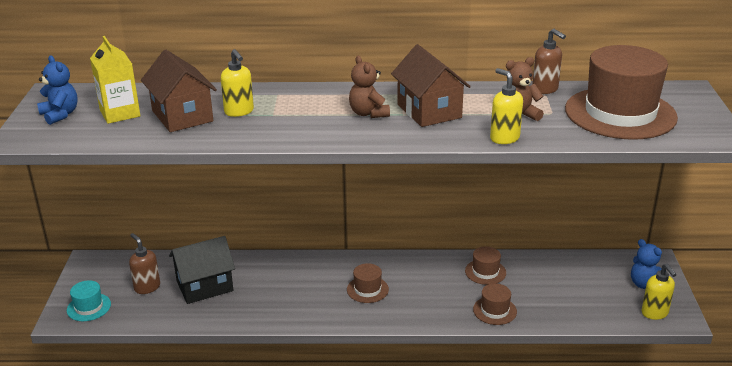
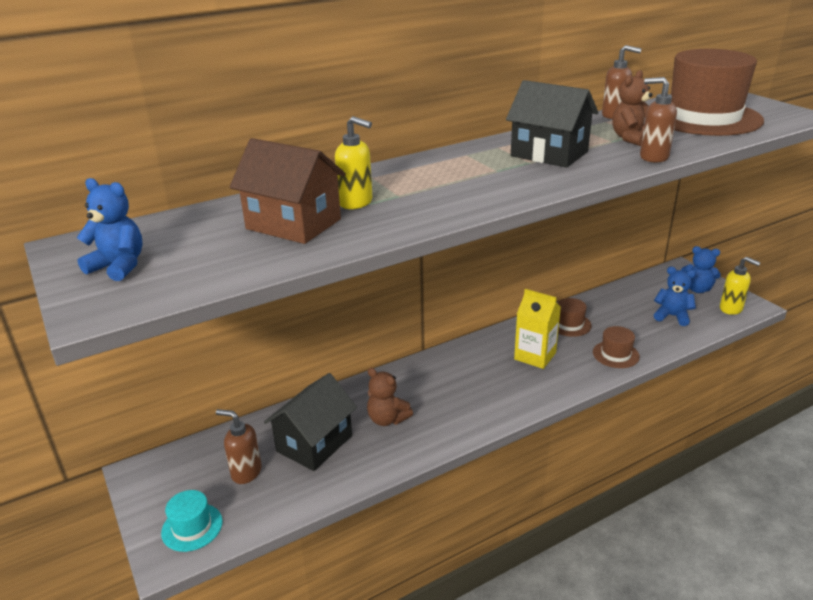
camera: 30 degrees left, 0 degrees up
yellow carton [90,36,141,124] -> yellow carton moved to [514,289,561,369]
brown hat [347,263,389,303] -> none
brown teddy bear [349,56,390,118] -> brown teddy bear moved to [367,368,413,426]
brown house [391,44,471,127] -> black house [506,80,598,168]
yellow soap dispenser [490,68,523,144] -> brown soap dispenser [640,77,677,163]
none -> blue teddy bear [654,267,696,326]

